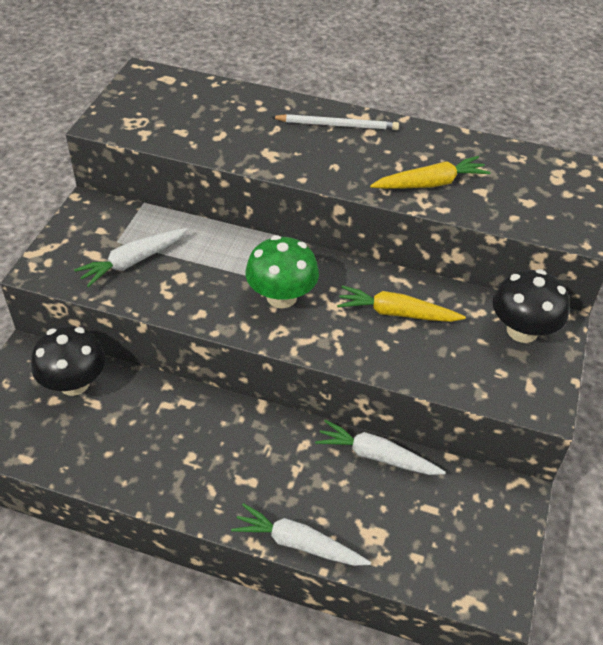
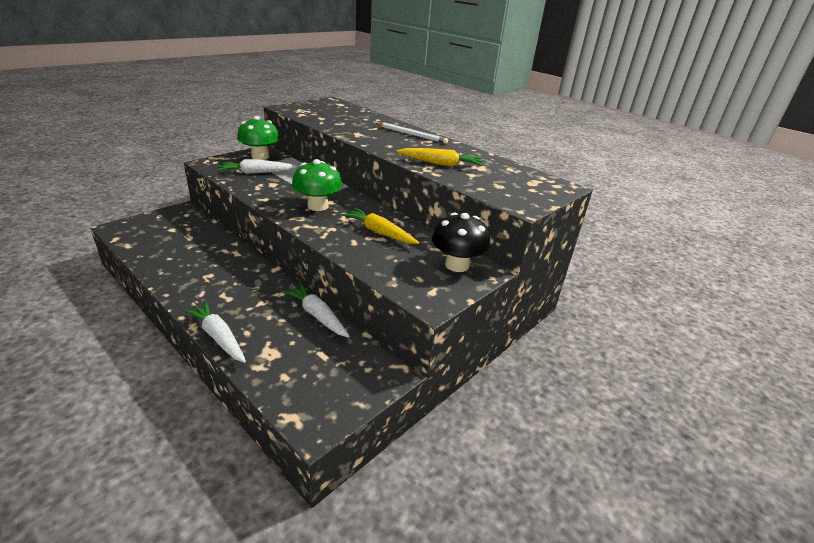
camera: 25 degrees right, 15 degrees down
black mushroom [31,326,106,396] -> none
none -> green mushroom [237,116,280,160]

